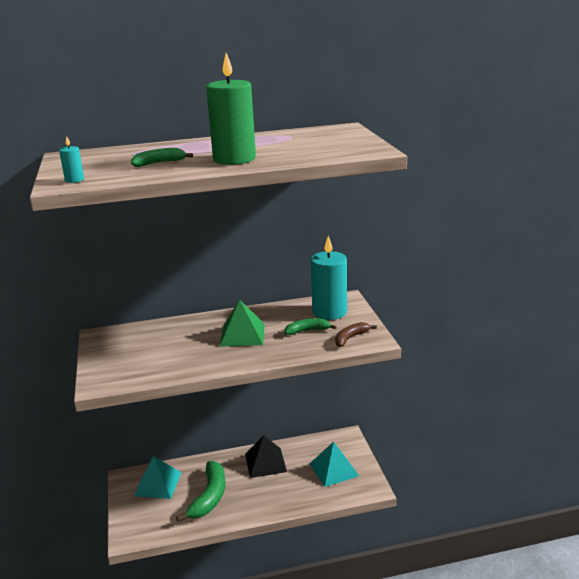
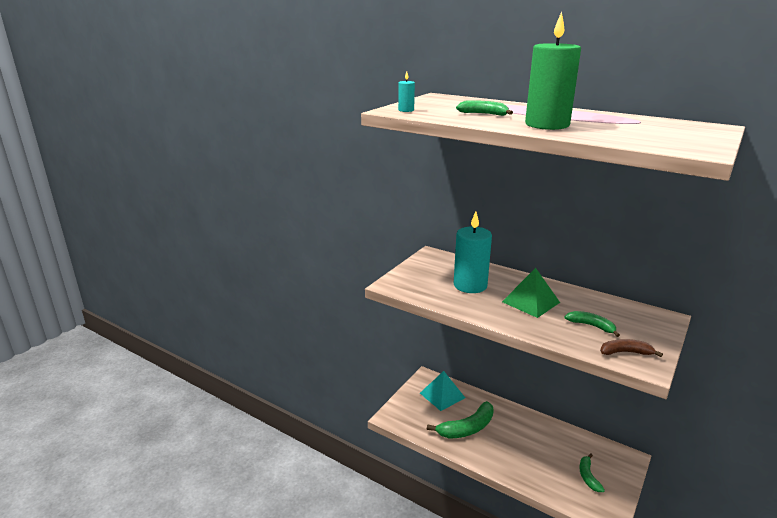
camera: 45 degrees right, 0 degrees up
black pyramid [245,435,287,478] -> none
turquoise pyramid [310,442,359,487] -> green banana [579,454,605,492]
turquoise candle [311,236,347,320] -> turquoise candle moved to [454,212,492,293]

